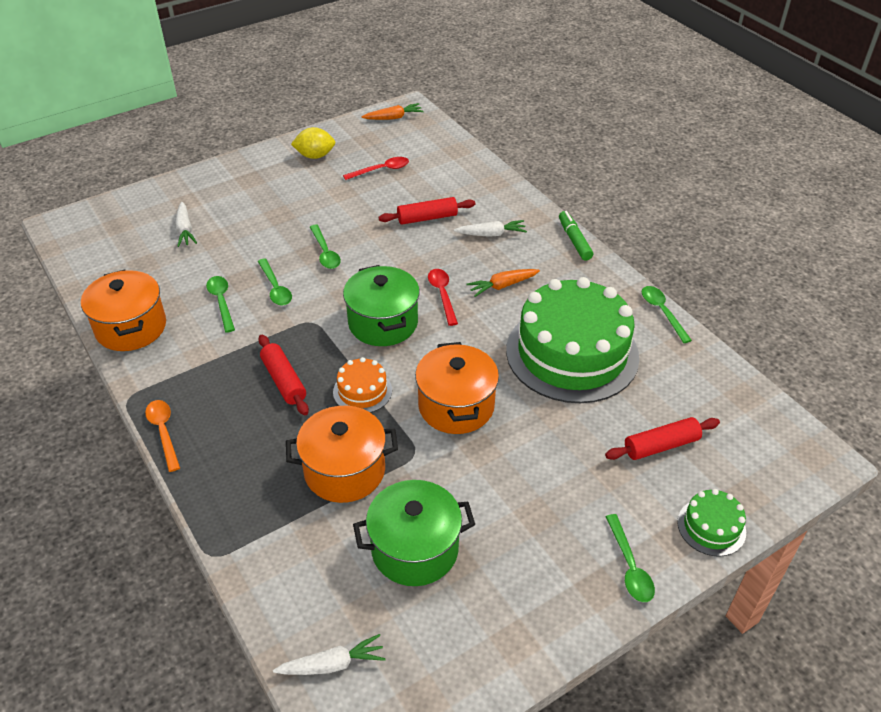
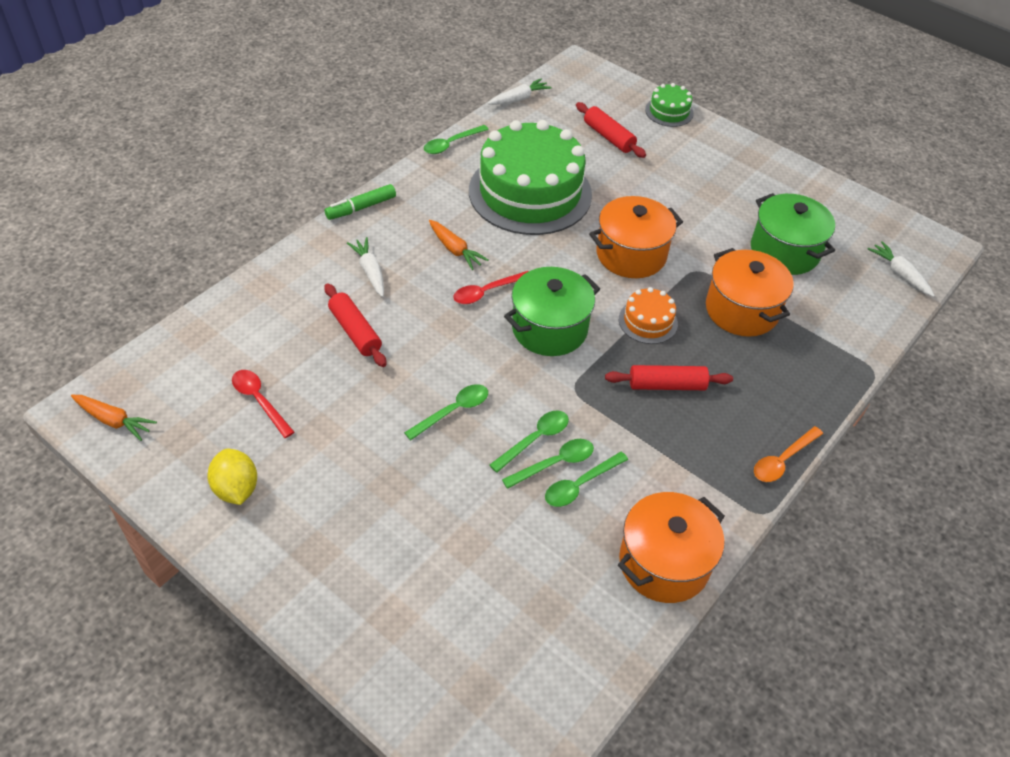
camera: 110 degrees left, 5 degrees up
white carrot [175,202,197,247] -> white carrot moved to [488,78,552,105]
red rolling pin [258,335,309,415] -> red rolling pin turned 45 degrees clockwise [605,365,733,390]
orange carrot [362,103,424,120] -> orange carrot turned 150 degrees clockwise [71,395,157,441]
green spoon [606,514,655,602] -> green spoon moved to [502,439,594,489]

